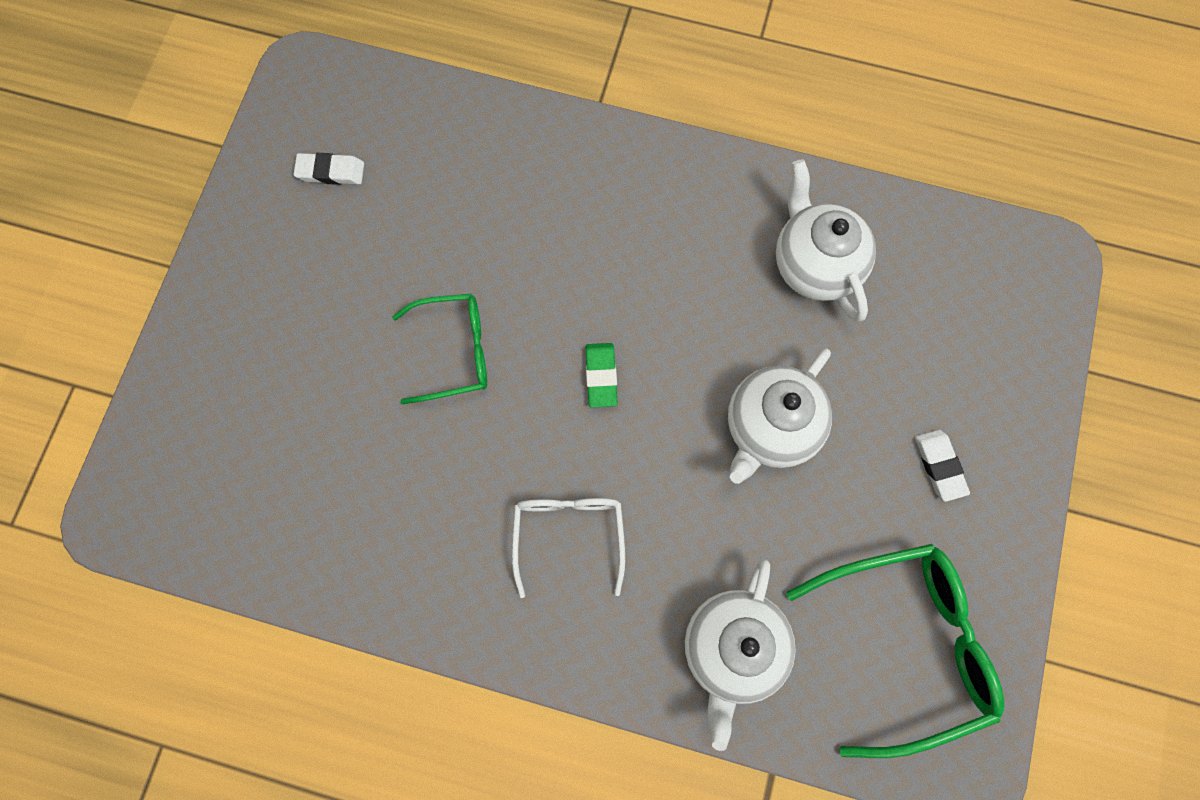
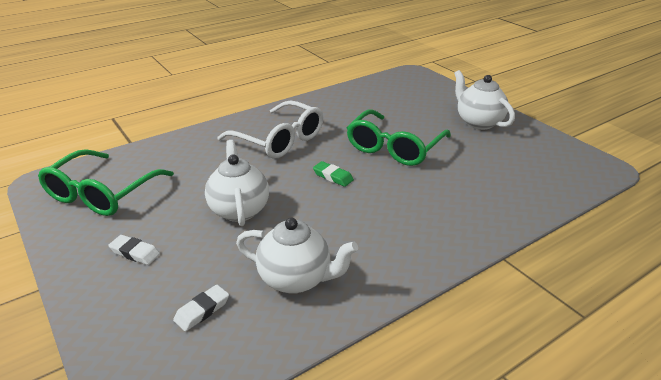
camera: 130 degrees right, 40 degrees down
white eraser [294,153,364,185] -> white eraser moved to [173,285,229,332]
green glasses [392,294,487,404] -> green glasses [347,109,451,166], size x1.60
white glasses [512,498,625,598] -> white glasses [218,100,323,158], size x1.60
white teapot [685,559,796,751] -> white teapot moved to [454,70,515,130]

